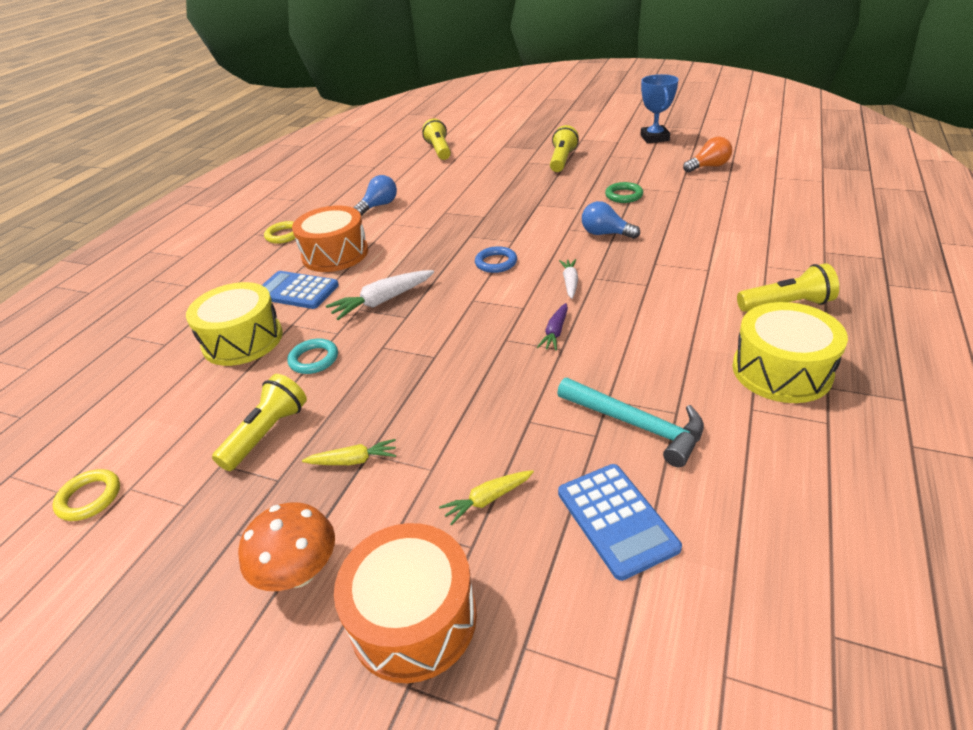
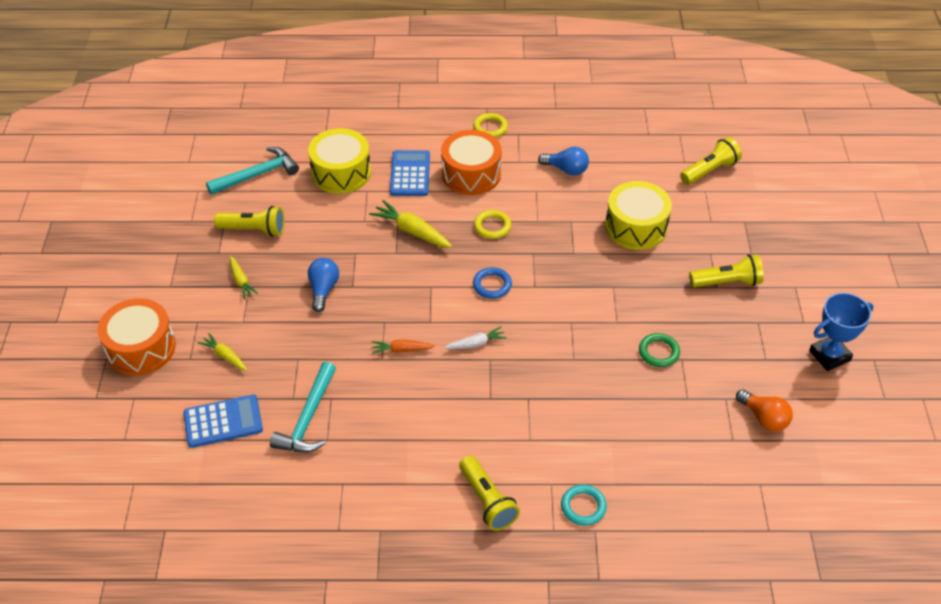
camera: 65 degrees right, 10 degrees up
yellow ring [53,469,120,521] -> yellow ring moved to [474,210,511,239]
orange mushroom [238,503,335,591] -> none
turquoise ring [287,338,338,374] -> turquoise ring moved to [561,484,607,526]
white carrot [326,270,434,320] -> yellow carrot [369,200,452,248]
purple carrot [537,303,568,351] -> orange carrot [372,340,435,354]
blue calculator [558,464,682,581] -> blue calculator turned 150 degrees counterclockwise [183,394,263,448]
blue light bulb [582,201,640,239] -> blue light bulb moved to [308,258,339,312]
yellow drum [732,302,848,403] -> yellow drum moved to [605,181,672,250]
none -> turquoise hammer [206,147,299,195]

